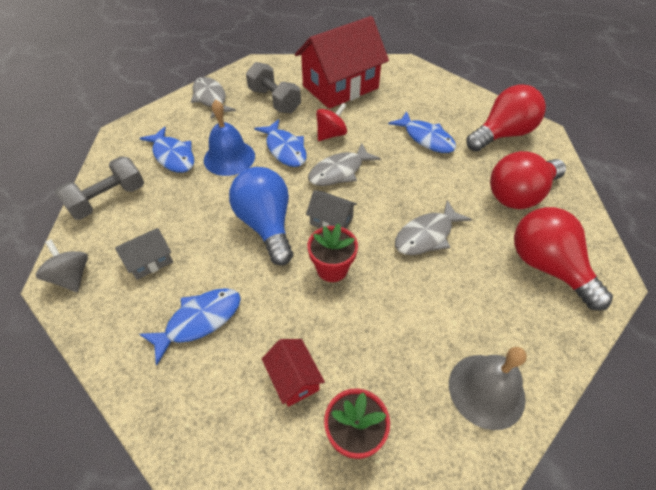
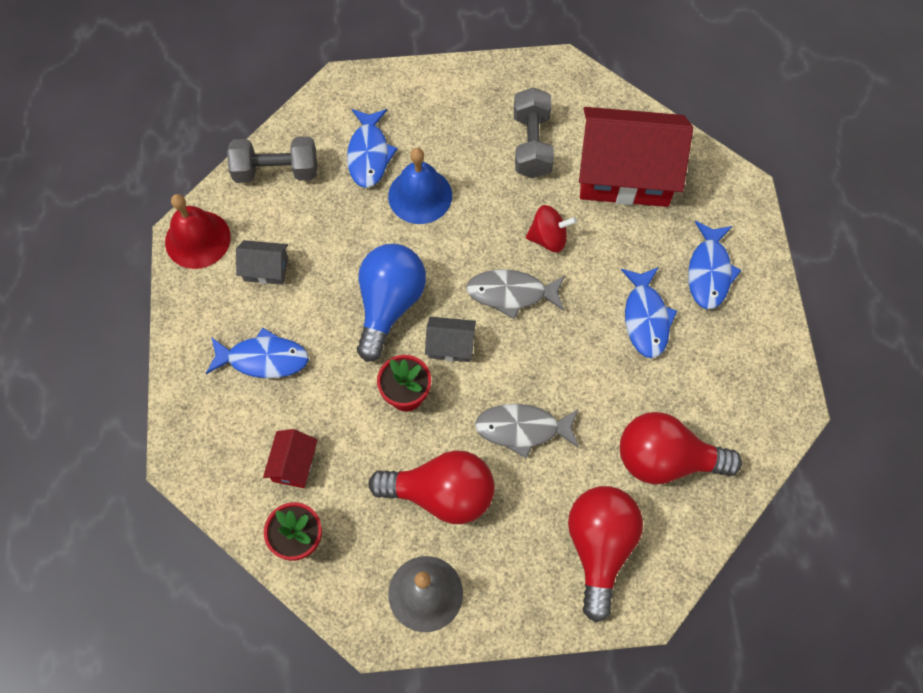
camera: 40 degrees right, 15 degrees up
grey spinning top [36,239,88,292] -> red bell [165,194,231,269]
grey fish [191,77,236,119] -> none
blue fish [254,119,307,167] -> blue fish moved to [688,221,742,309]
grey house [306,190,357,229] -> grey house turned 60 degrees counterclockwise [425,317,476,362]
red light bulb [466,85,546,152] -> red light bulb moved to [368,450,495,524]

